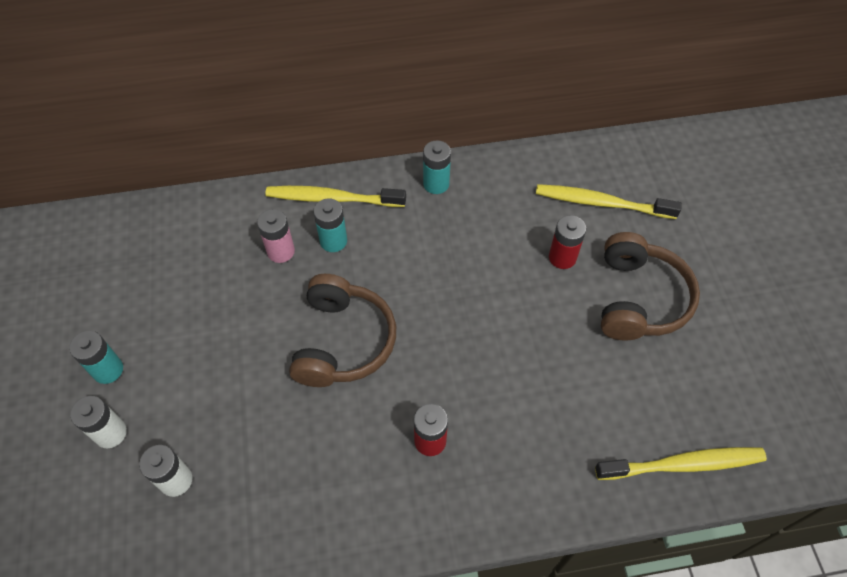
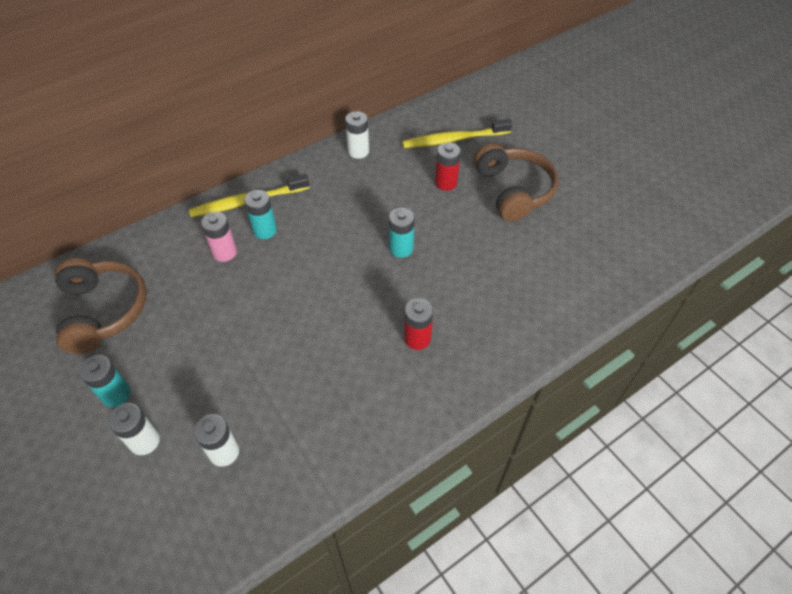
camera: 25 degrees left, 5 degrees down
brown headphones [289,274,396,387] -> brown headphones moved to [55,258,147,354]
turquoise battery [423,140,451,194] -> turquoise battery moved to [389,208,415,258]
yellow toothbrush [595,447,767,480] -> none
none -> white battery [345,111,369,159]

